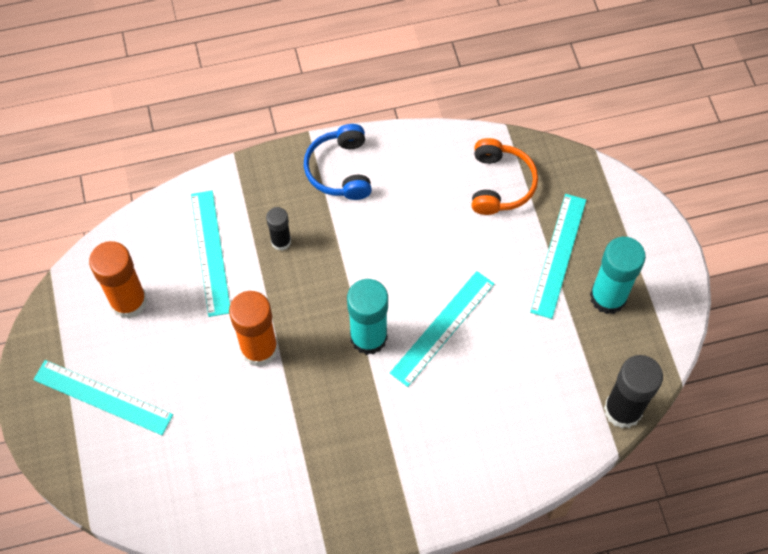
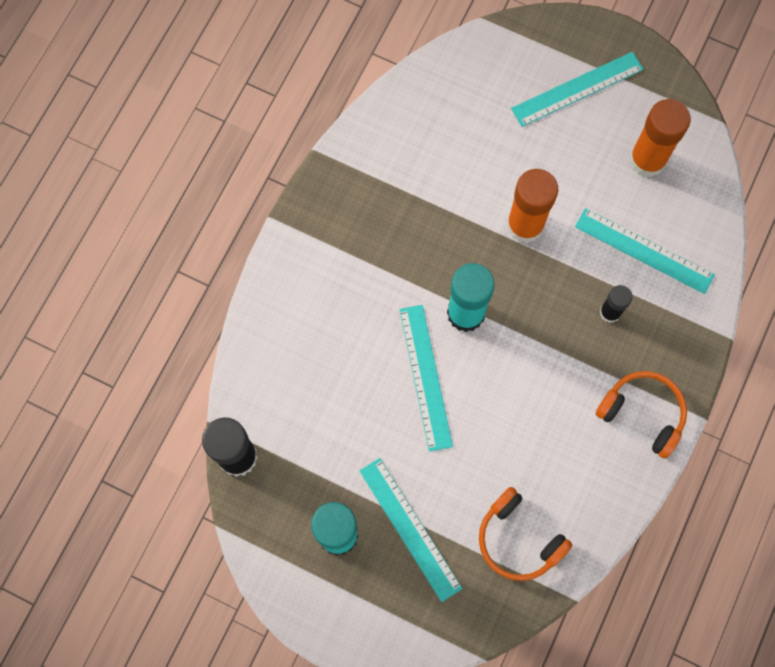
camera: 130 degrees right, 10 degrees up
blue headphones [304,124,372,200] -> orange headphones [596,371,687,459]

